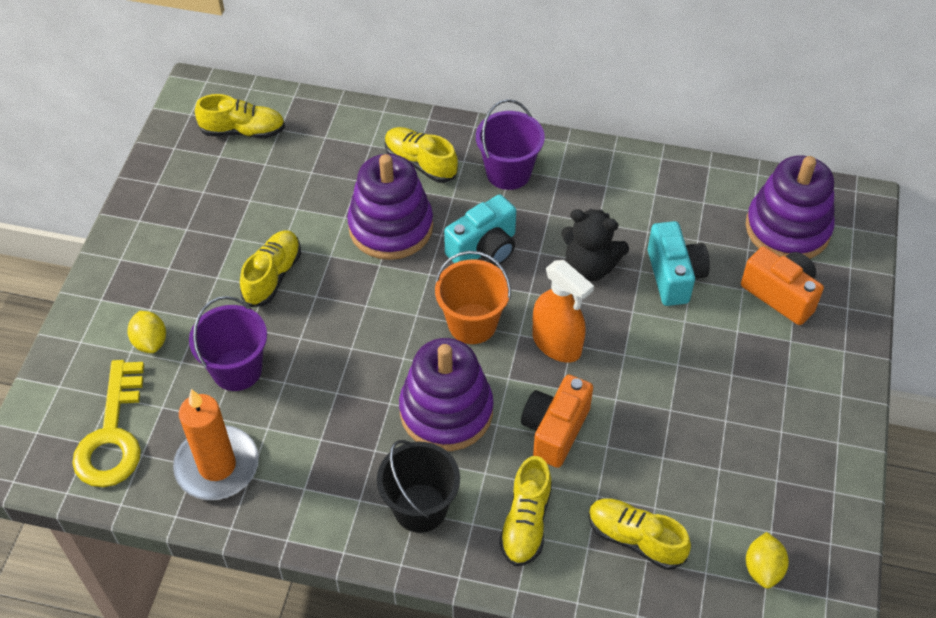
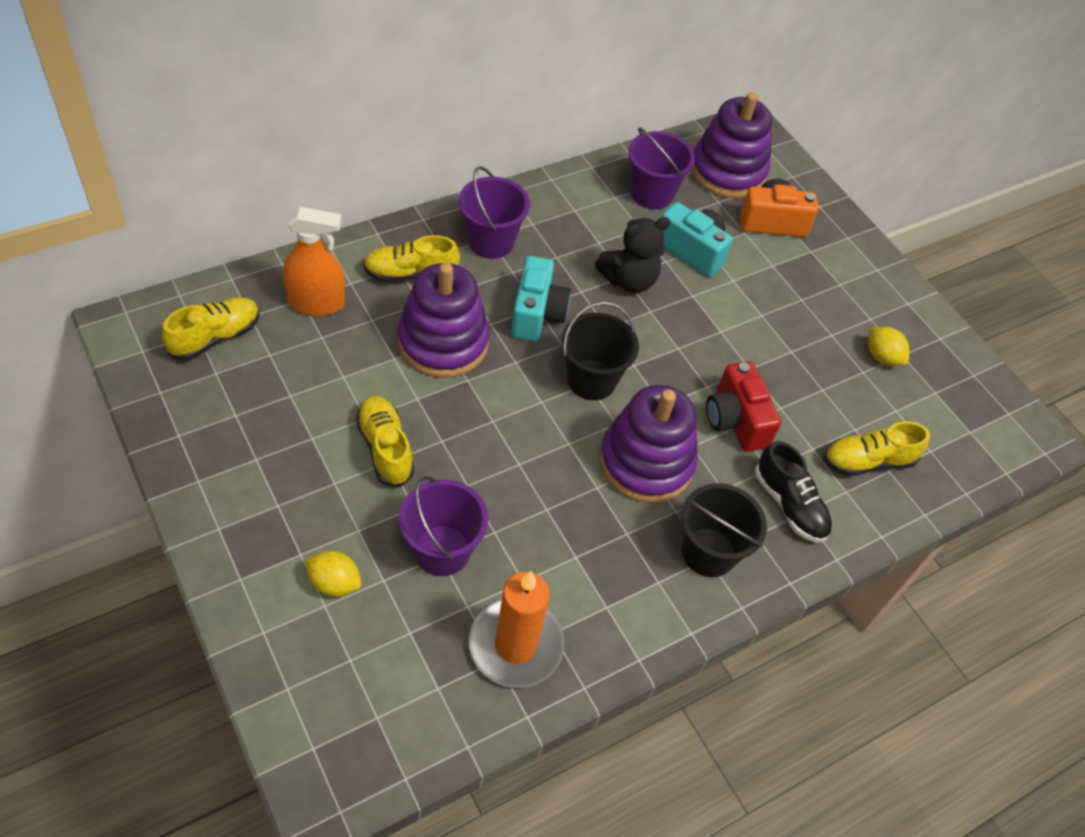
camera: 50 degrees left, 0 degrees up
yellow key [72,360,144,487] -> none
orange bucket [435,251,511,344] -> black bucket [561,302,639,400]
yellow shoe [499,456,552,566] -> black shoe [755,441,833,542]
orange camera [521,375,593,468] -> red camera [706,361,781,452]
orange spray bottle [532,260,594,363] -> orange spray bottle moved to [283,207,345,316]
yellow lemon [746,532,789,589] -> yellow lemon moved to [868,327,910,366]
none -> purple bucket [628,127,695,209]

